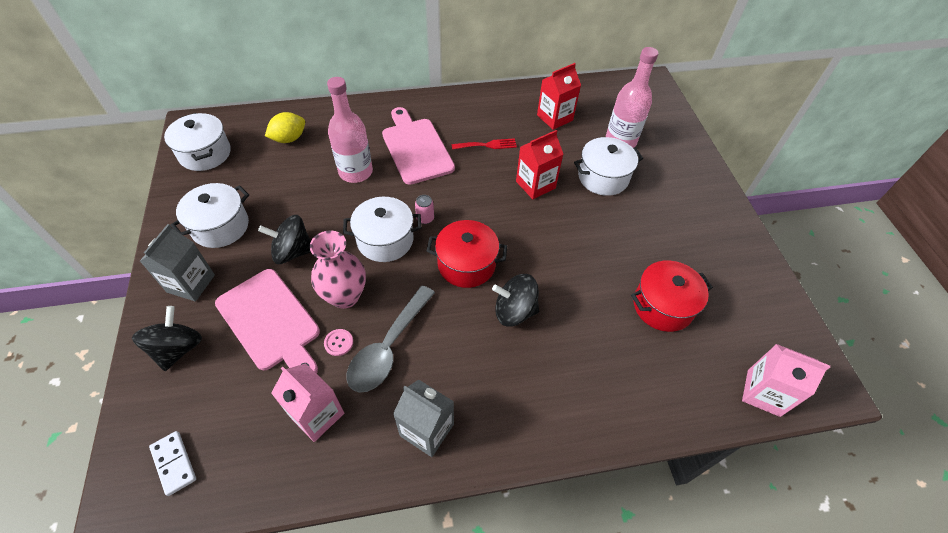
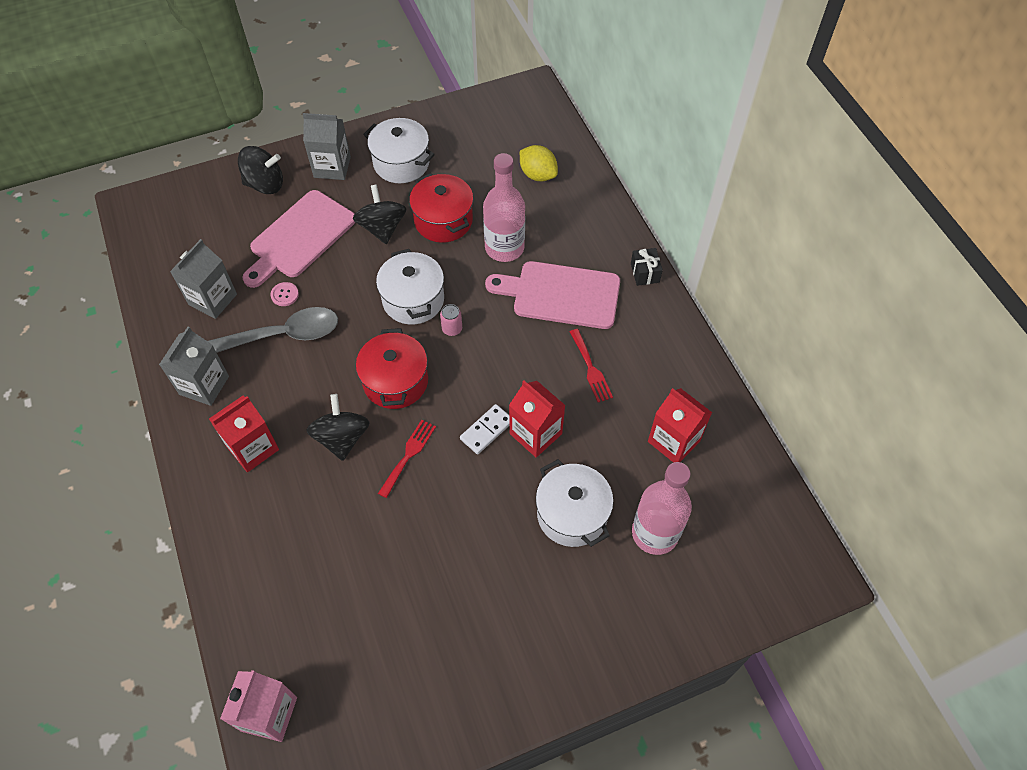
camera: 80 degrees right, 5 degrees up
white domino [149,431,196,496] -> white domino moved to [460,404,509,454]
white pot [164,113,231,171] -> none
pink carton [271,363,344,442] -> grey carton [170,239,237,319]
pink vase [310,231,366,309] -> none
grey spoon [347,285,435,393] -> grey spoon turned 150 degrees clockwise [208,307,338,353]
pink cutting board [382,107,455,185] -> pink cutting board turned 135 degrees counterclockwise [485,261,620,329]
red pot [631,260,713,332] -> red pot moved to [409,173,473,243]
none -> red carton [209,396,279,472]
none -> red fork [378,420,436,498]
none -> black gift [631,248,663,286]

